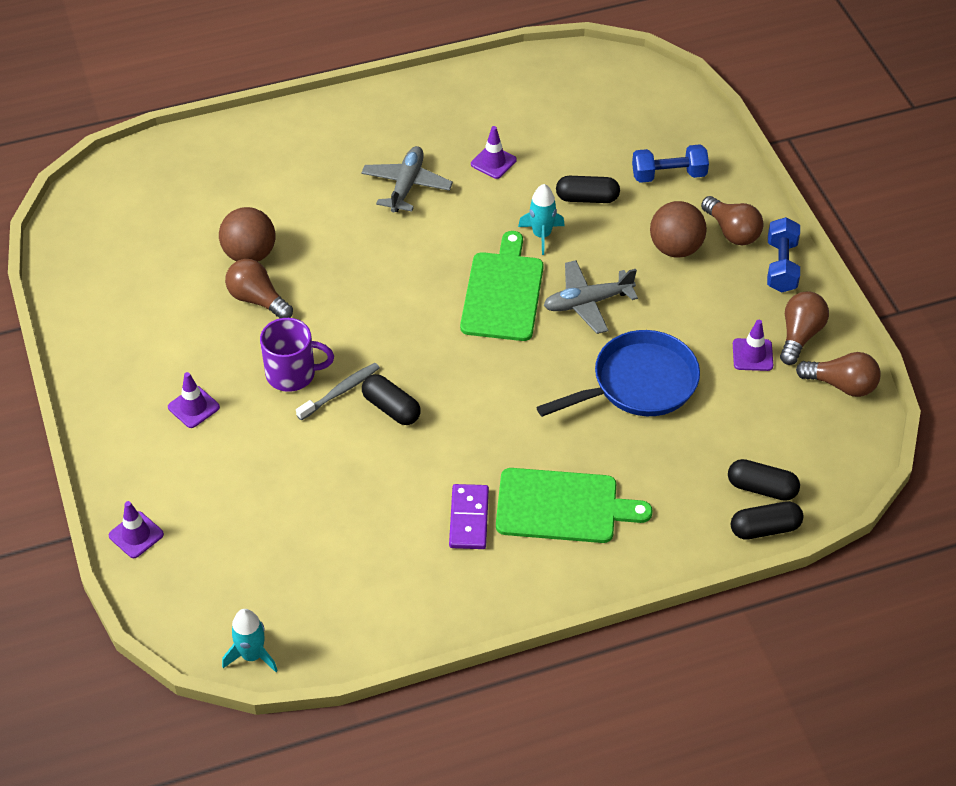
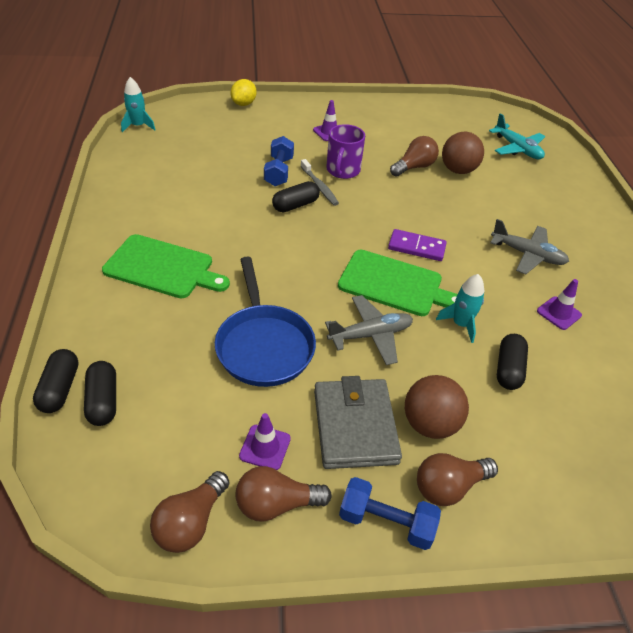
camera: 100 degrees right, 5 degrees down
purple traffic cone [109,501,164,558] -> yellow lemon [230,79,257,106]
purple domino [449,484,489,549] -> purple domino moved to [388,229,447,261]
green cutting board [496,468,653,543] -> green cutting board turned 90 degrees counterclockwise [102,234,230,299]
grey plane [543,260,638,334] -> grey plane turned 75 degrees clockwise [325,295,413,365]
blue dumbbell [632,144,709,183] -> blue dumbbell moved to [264,136,294,186]
black capsule [728,459,800,501] -> black capsule turned 45 degrees counterclockwise [84,361,116,426]
brown light bulb [780,291,829,365] -> brown light bulb turned 135 degrees clockwise [236,466,332,522]
none -> grey wallet [314,376,402,469]
none -> turquoise plane [489,113,545,159]

